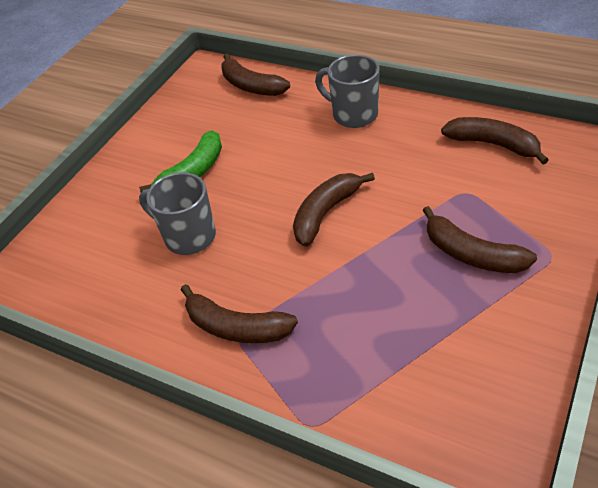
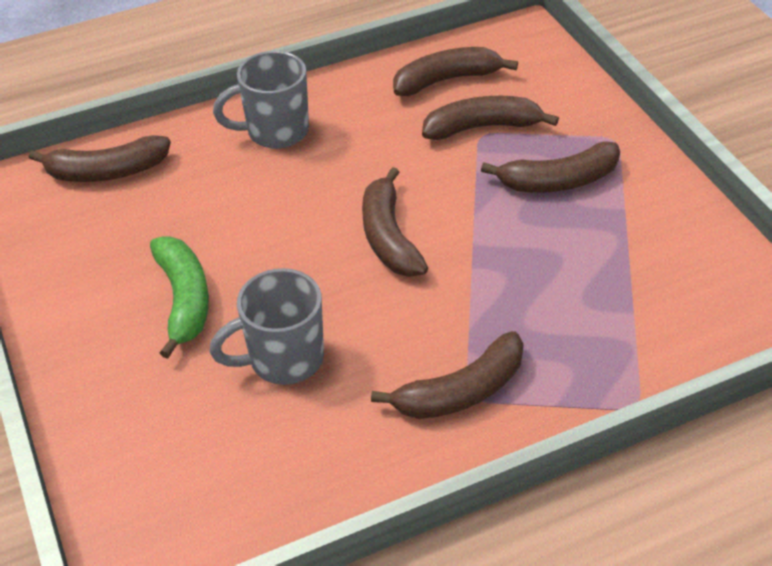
camera: 55 degrees left, 0 degrees up
none -> brown banana [422,96,559,140]

